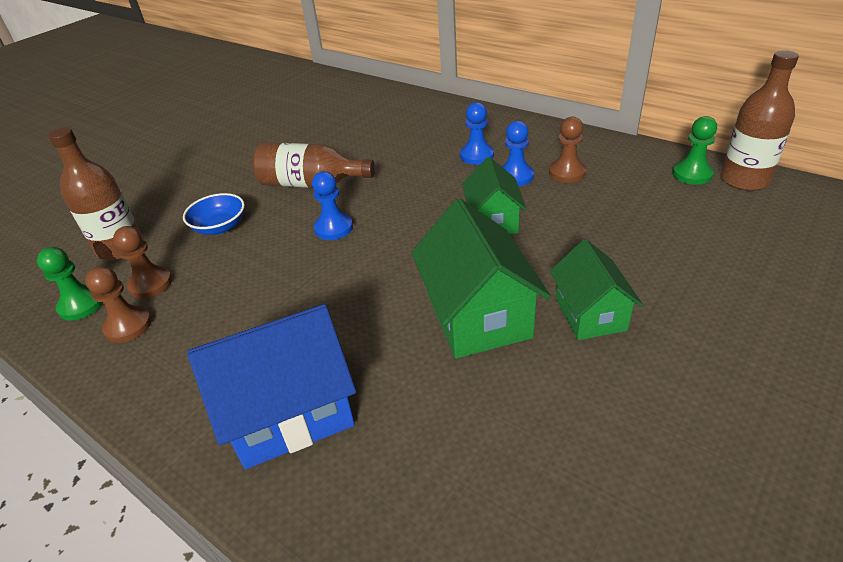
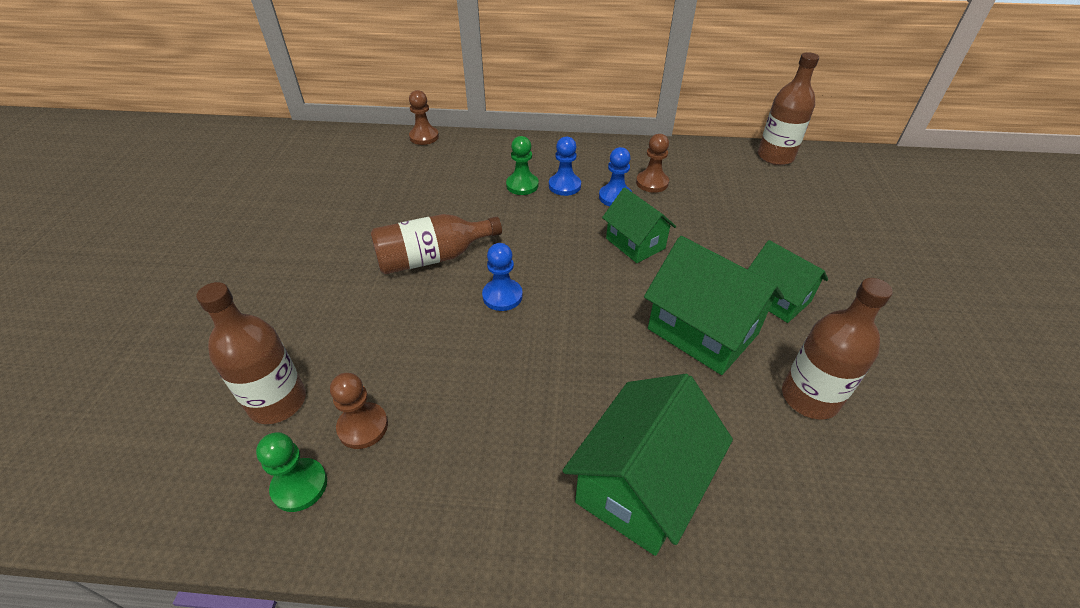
camera: 35 degrees left, 5 degrees up
brown pawn [85,266,152,343] -> brown pawn moved to [409,90,439,145]
blue bowl [183,193,245,235] -> none
blue house [187,304,356,469] -> green house [562,374,733,556]
green pawn [672,116,717,185] -> green pawn moved to [506,136,539,195]
none -> brown bottle [782,278,893,420]

